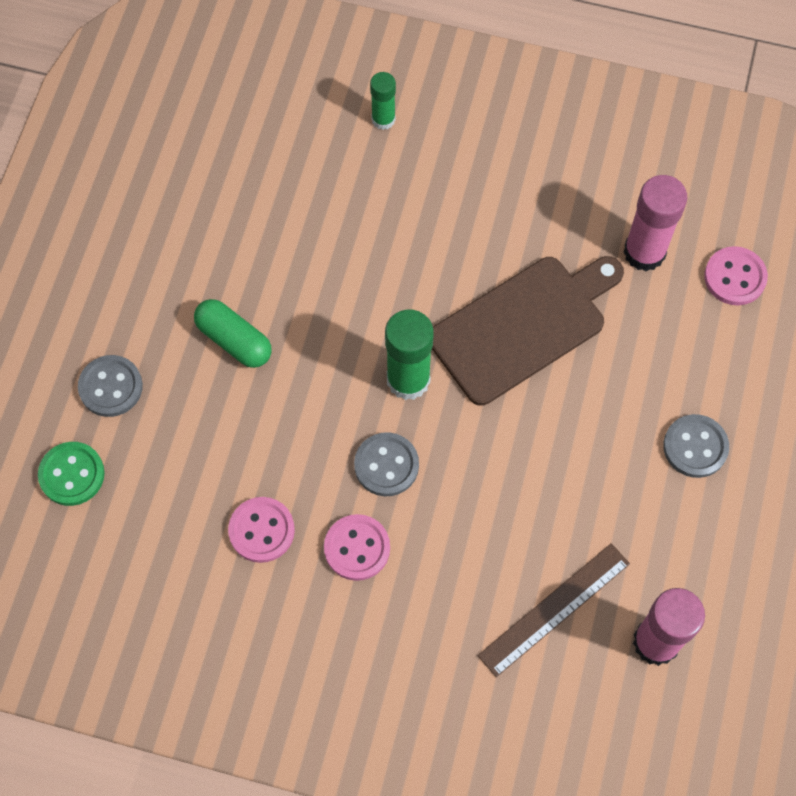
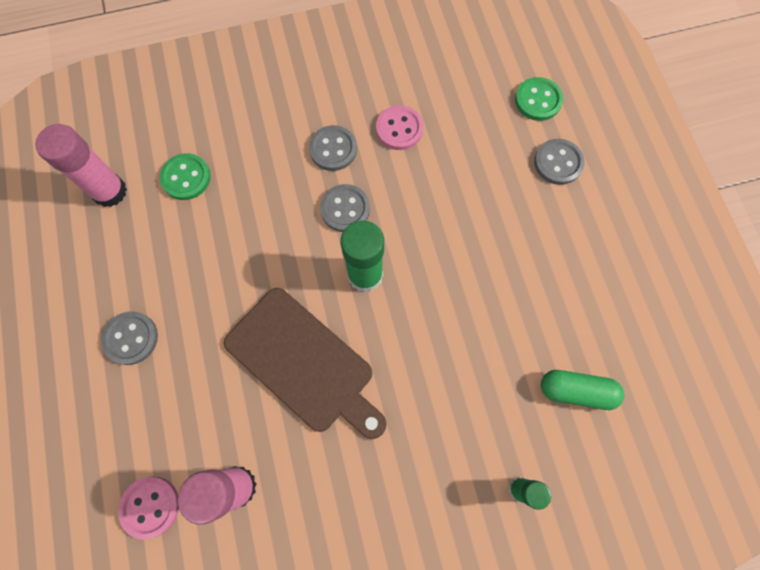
camera: 150 degrees right, 5 degrees up
green capsule [194,299,272,368] -> green capsule moved to [541,370,624,410]
pink button [324,514,390,581] -> grey button [309,125,357,171]
brown cutting board [432,256,624,406] -> brown cutting board turned 75 degrees counterclockwise [224,288,387,439]
brown ruler [478,543,630,677] -> green button [160,153,211,200]

